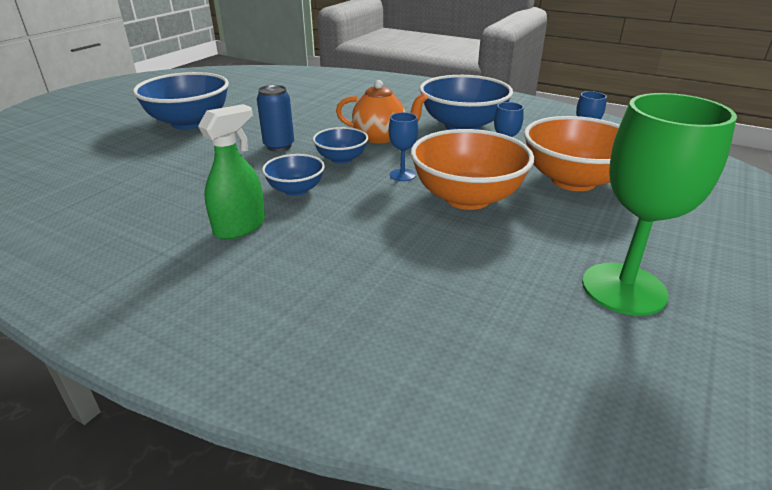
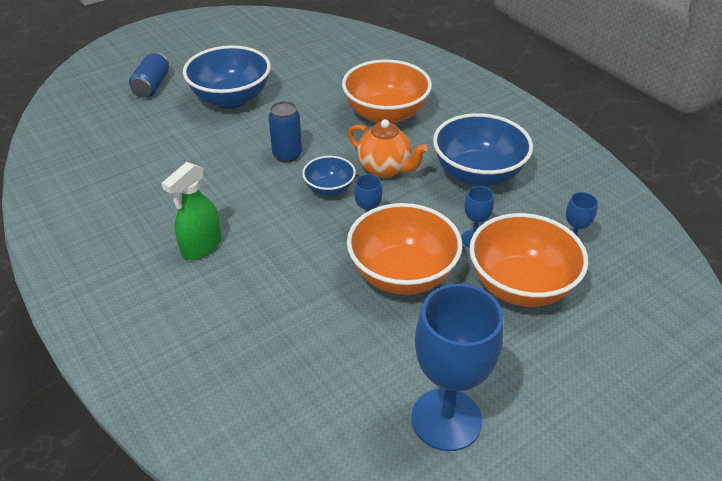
camera: 25 degrees right, 10 degrees up
green spray bottle [198,104,265,240] -> green spray bottle turned 150 degrees clockwise [161,162,222,260]
blue bowl [262,154,325,196] -> none
green goblet [582,93,737,316] -> blue goblet [411,283,503,451]
none -> blue can [129,52,169,98]
none -> orange bowl [342,60,432,124]

